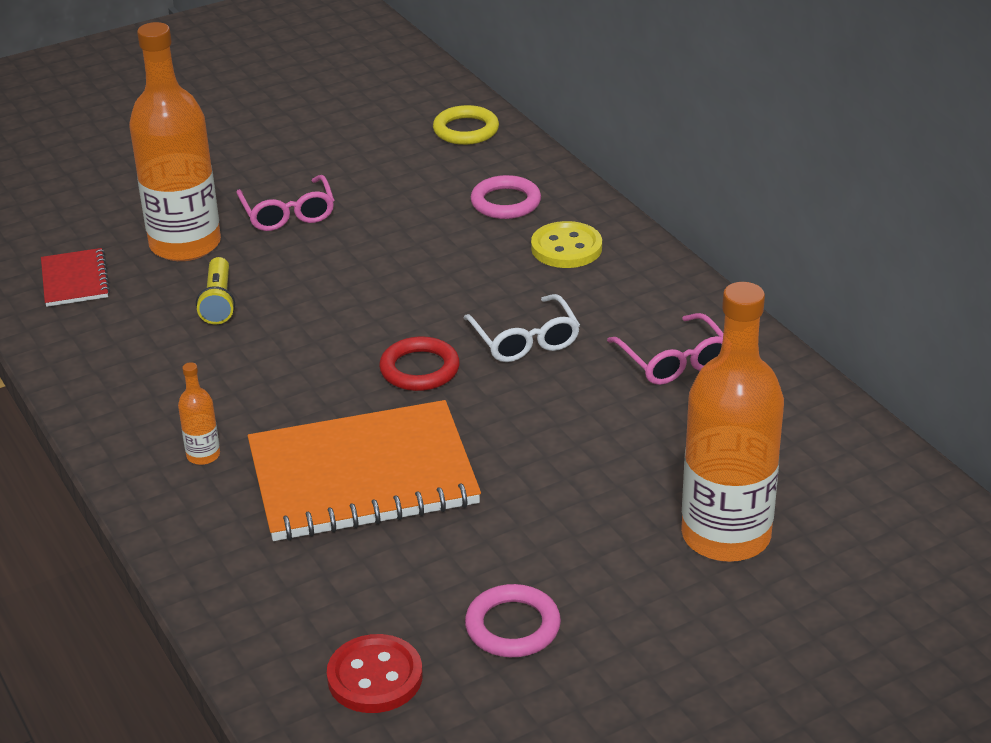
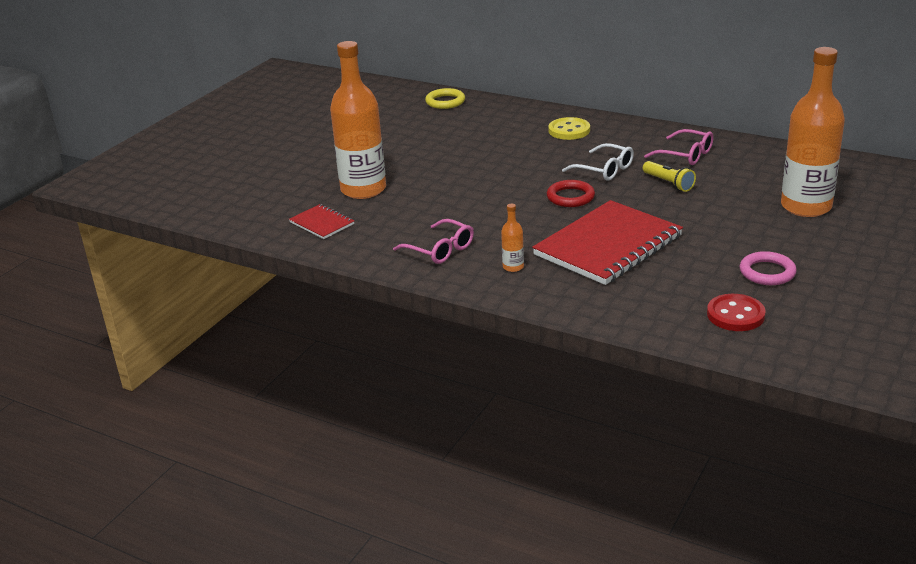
camera: 30 degrees left, 5 degrees down
yellow flashlight [196,257,235,324] -> yellow flashlight moved to [643,161,696,192]
pink glasses [236,175,334,231] -> pink glasses moved to [393,219,474,264]
orange notebook [248,400,481,541] -> red notebook [532,200,683,285]
pink ring [470,175,541,219] -> none

